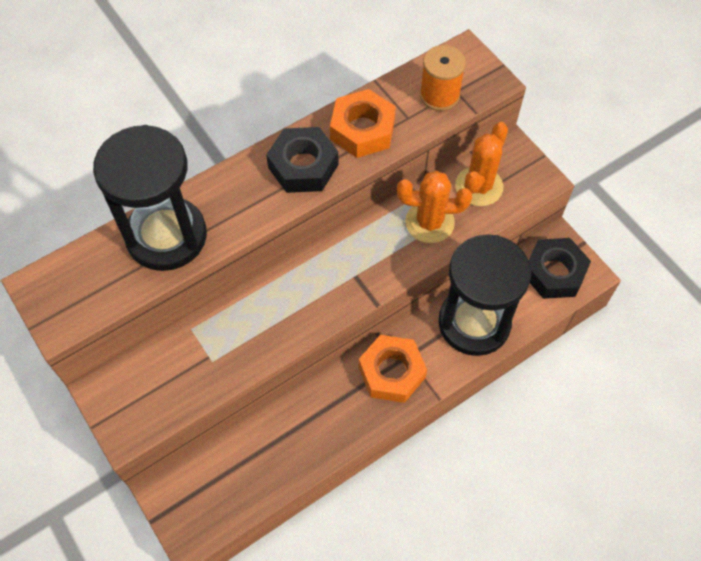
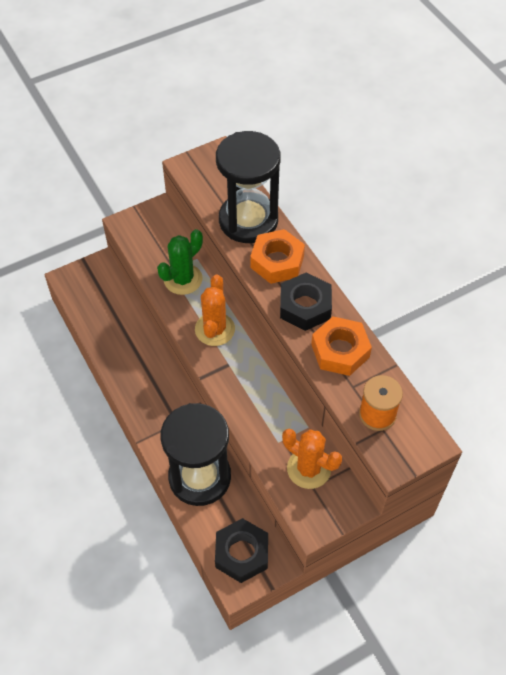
camera: 95 degrees right, 5 degrees down
orange nut [359,335,427,403] -> orange nut moved to [250,229,305,284]
orange cactus [397,171,472,243] -> orange cactus moved to [195,274,235,346]
none -> green cactus [157,229,203,295]

